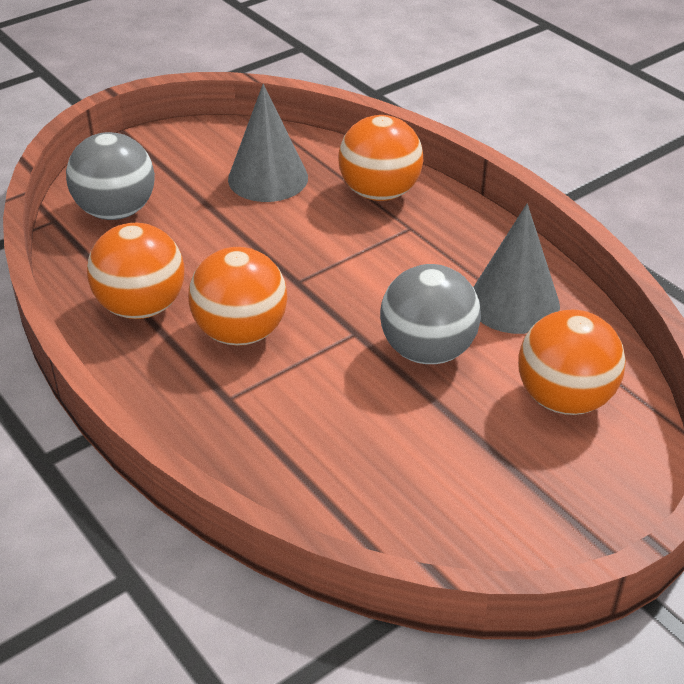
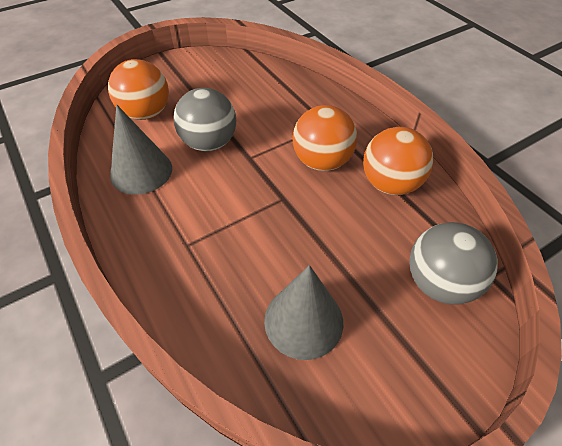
camera: 175 degrees left, 10 degrees up
orange ball [338,115,423,201] -> none

